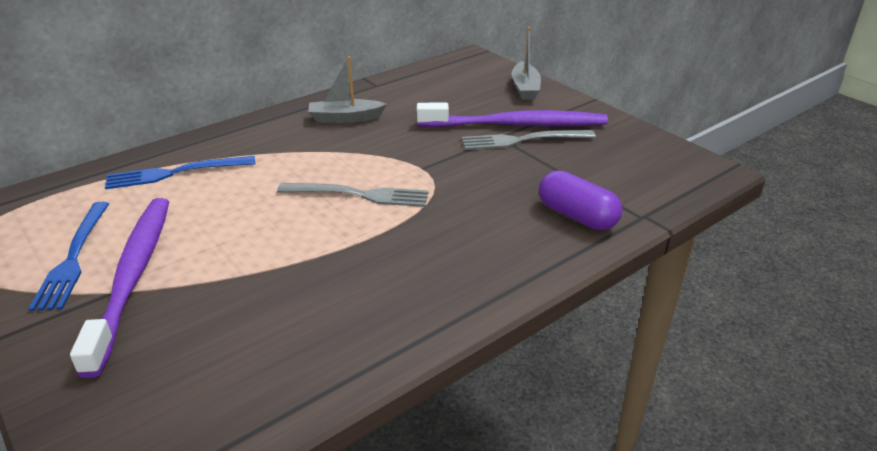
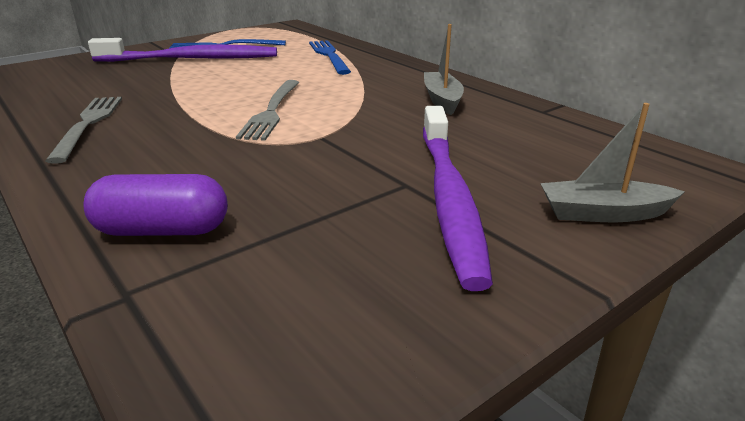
camera: 90 degrees right, 5 degrees down
grey fork [462,130,596,150] -> grey fork moved to [45,97,122,164]
purple capsule [539,170,622,230] -> purple capsule turned 45 degrees clockwise [83,174,228,236]

